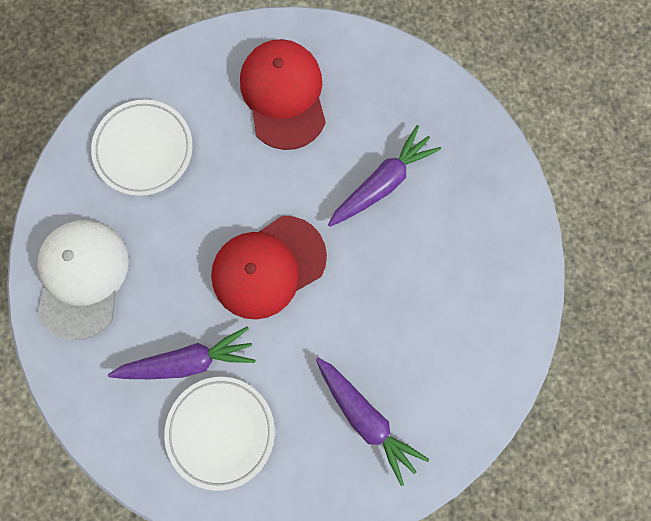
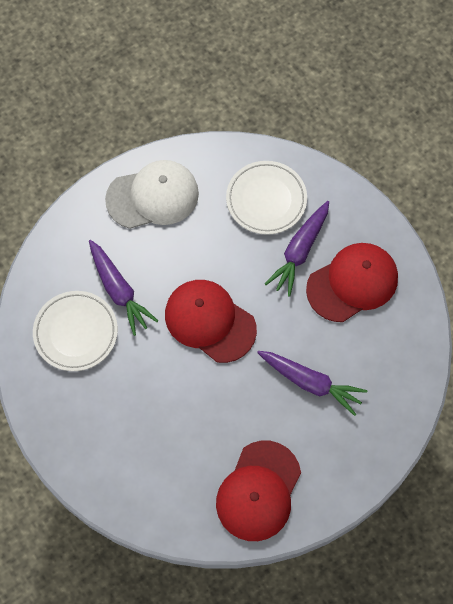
camera: 70 degrees right, 10 degrees down
purple carrot [316,358,429,486] -> purple carrot moved to [265,201,329,297]
none -> red cap [216,441,301,541]

